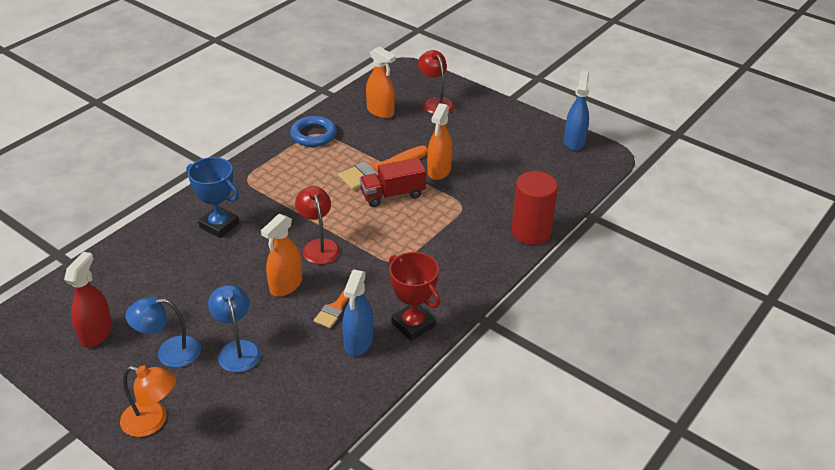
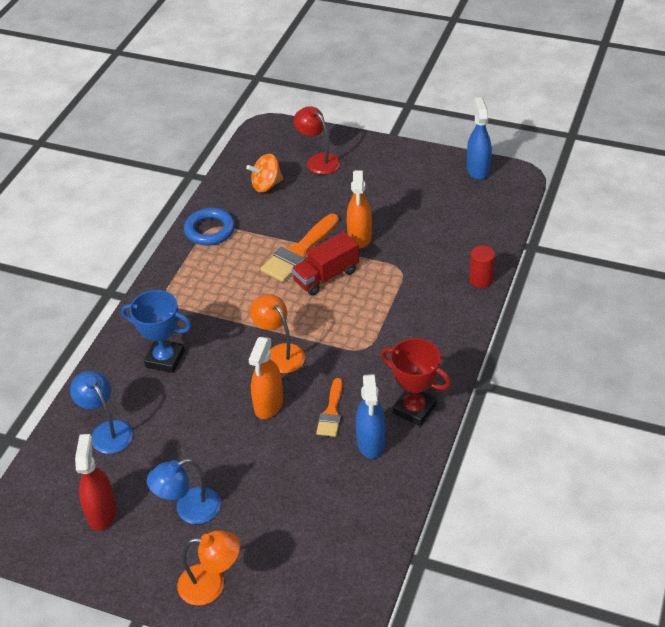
camera: 15 degrees left, 5 degrees up
blue lamp [208,285,261,372] -> blue lamp moved to [70,371,133,454]
red lamp [295,186,340,264] -> orange lamp [250,294,305,373]
orange spray bottle [366,46,396,118] -> orange spinning top [246,154,283,193]
red cylinder [511,171,558,245] -> red cylinder [469,245,495,288], size x0.58

